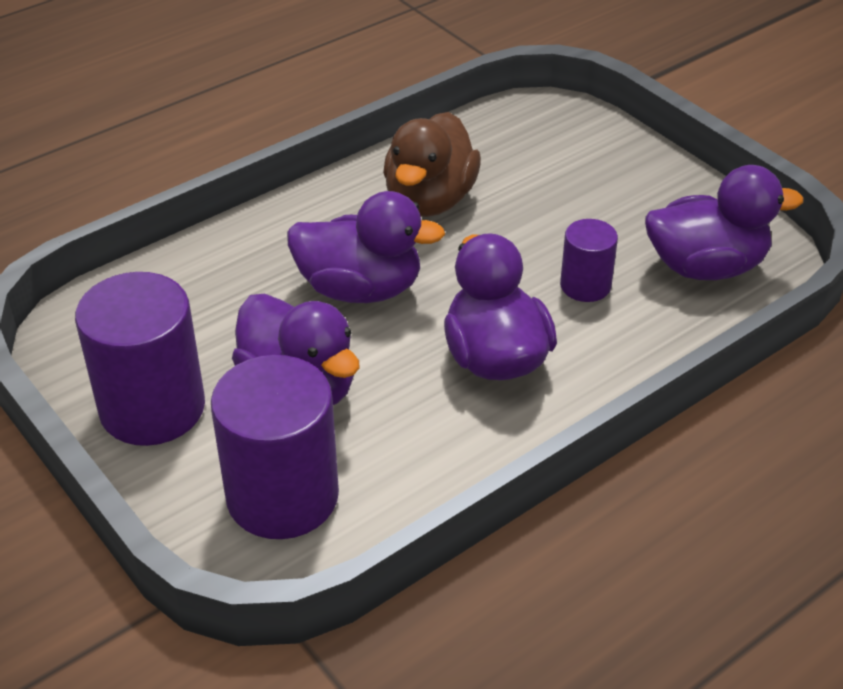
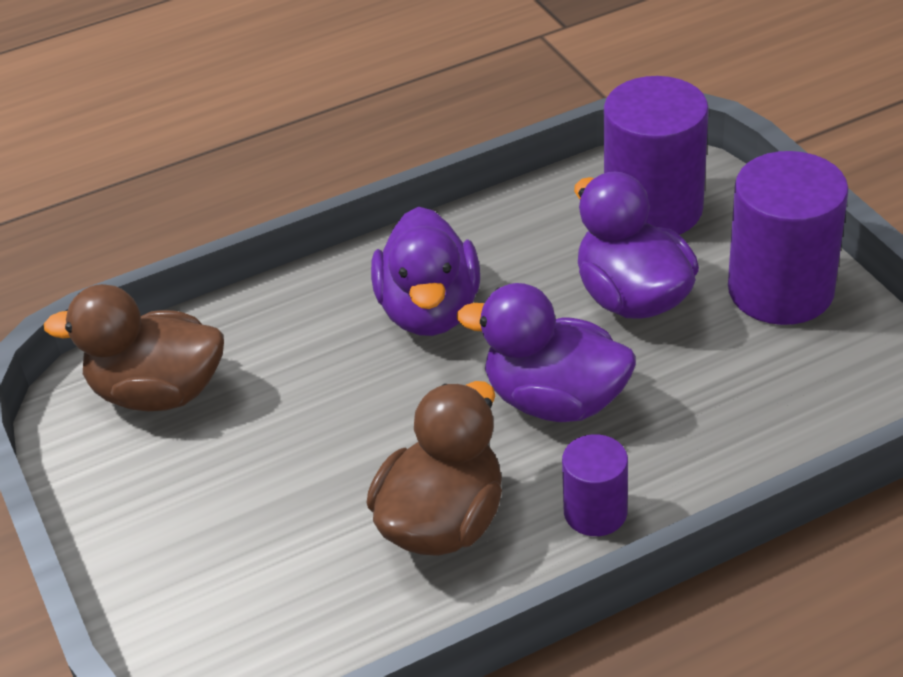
camera: 165 degrees left, 0 degrees up
purple cylinder [560,219,618,302] -> purple cylinder moved to [562,434,628,536]
purple duck [645,165,804,280] -> brown duck [44,284,224,411]

